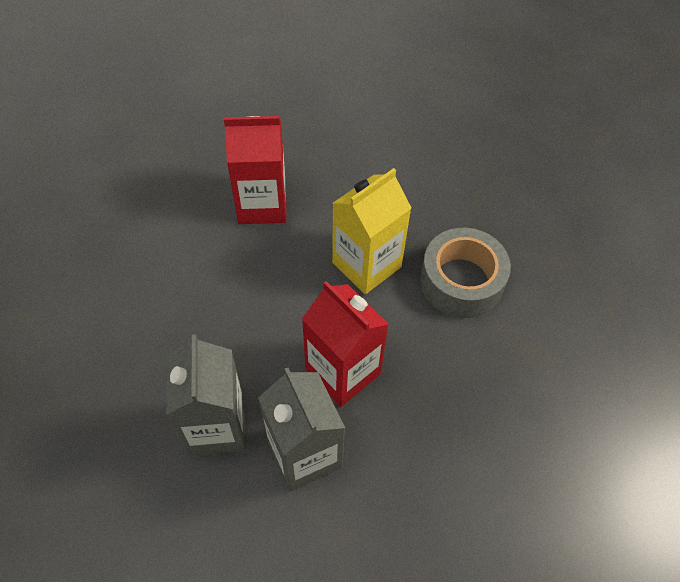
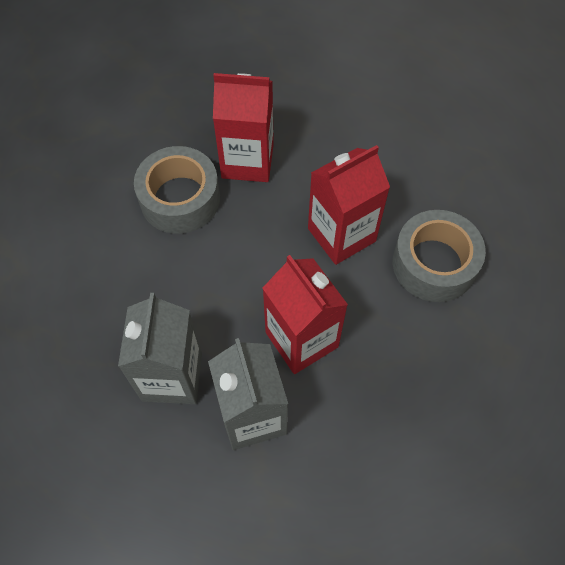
camera: 10 degrees right, 5 degrees up
yellow carton [332,168,411,294] -> red carton [308,145,390,265]
none -> grey tape [134,146,220,234]

